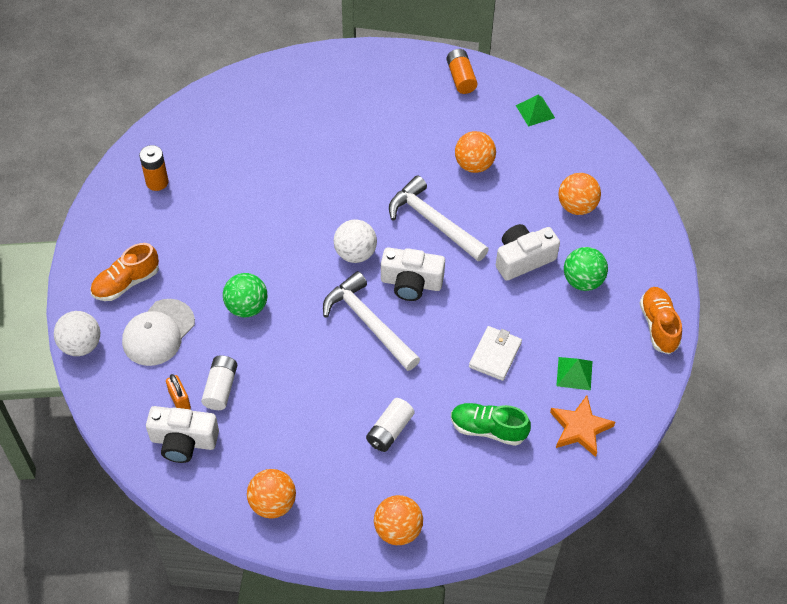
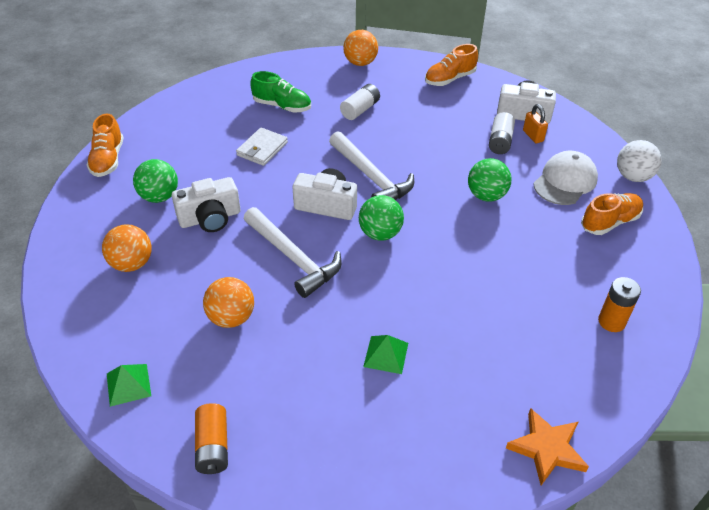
camera: 175 degrees left, 10 degrees down
orange ball [247,469,296,518] -> orange shoe [425,44,478,86]
white ball [334,220,377,263] -> green ball [359,195,404,241]
orange star [550,396,615,457] -> orange star moved to [506,408,589,485]
green pyramid [556,357,592,390] -> green pyramid moved to [363,335,408,374]

